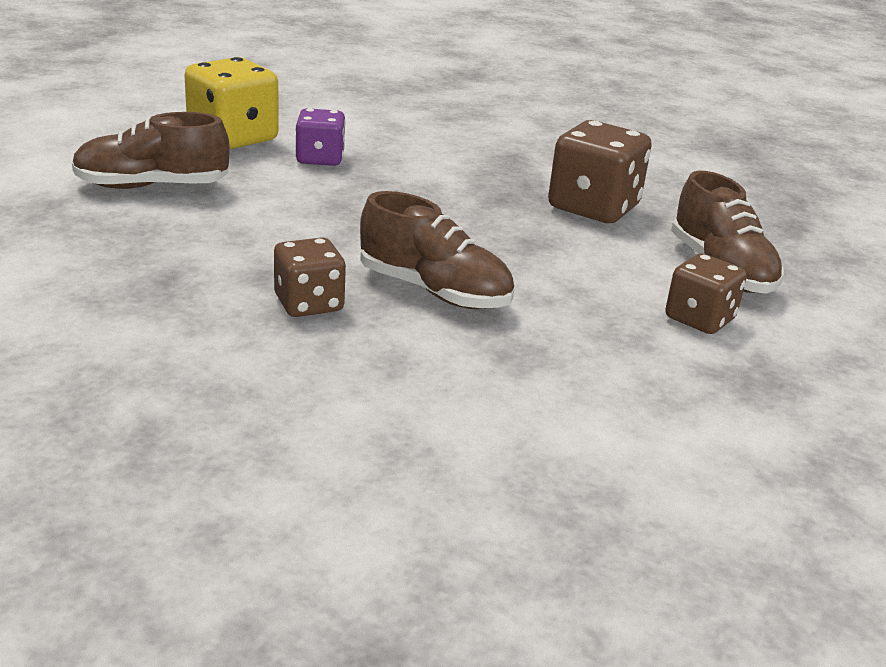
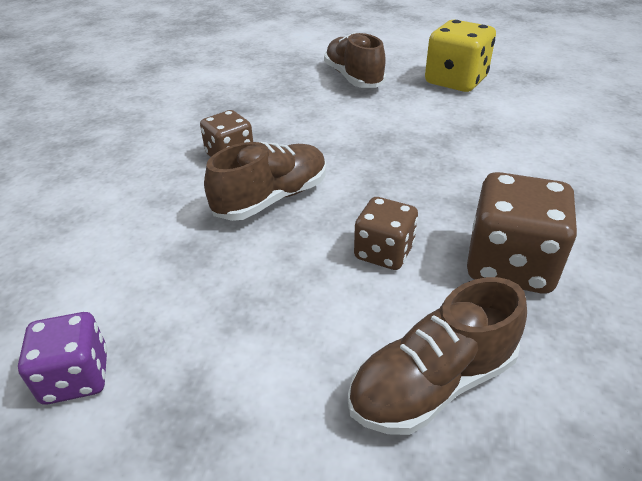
camera: 80 degrees right, 10 degrees up
purple dice [295,108,346,166] -> purple dice moved to [18,312,107,405]
brown shoe [360,191,514,309] -> brown shoe turned 150 degrees counterclockwise [204,142,326,221]
brown dice [665,253,747,334] -> brown dice moved to [354,197,418,270]

